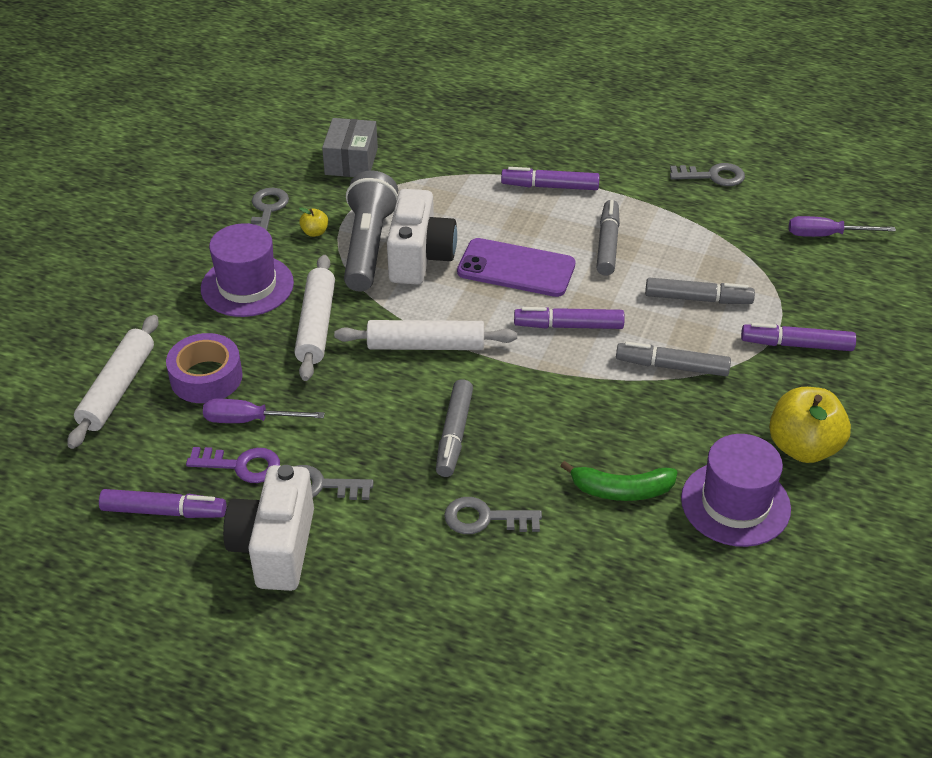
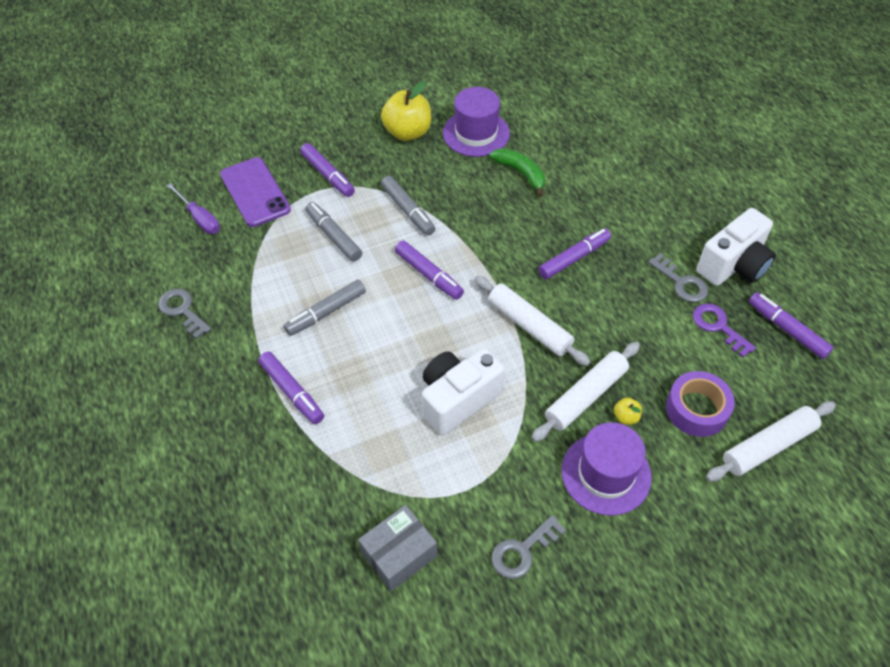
camera: 135 degrees left, 10 degrees up
purple screwdriver [203,399,325,423] -> none
yellow apple [299,208,328,237] -> yellow apple moved to [614,398,642,425]
grey flashlight [344,170,398,291] -> none
grey marker [436,379,473,477] -> purple marker [538,228,611,279]
grey key [444,497,542,534] -> none
purple phone [457,238,575,297] -> purple phone moved to [220,157,291,227]

